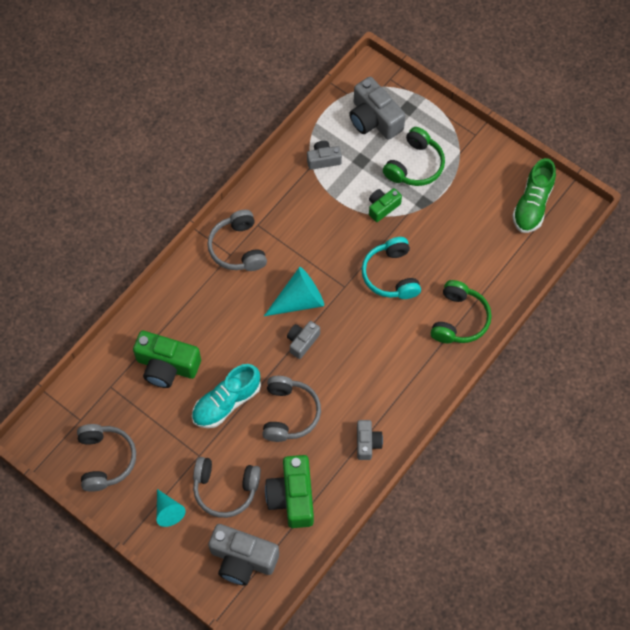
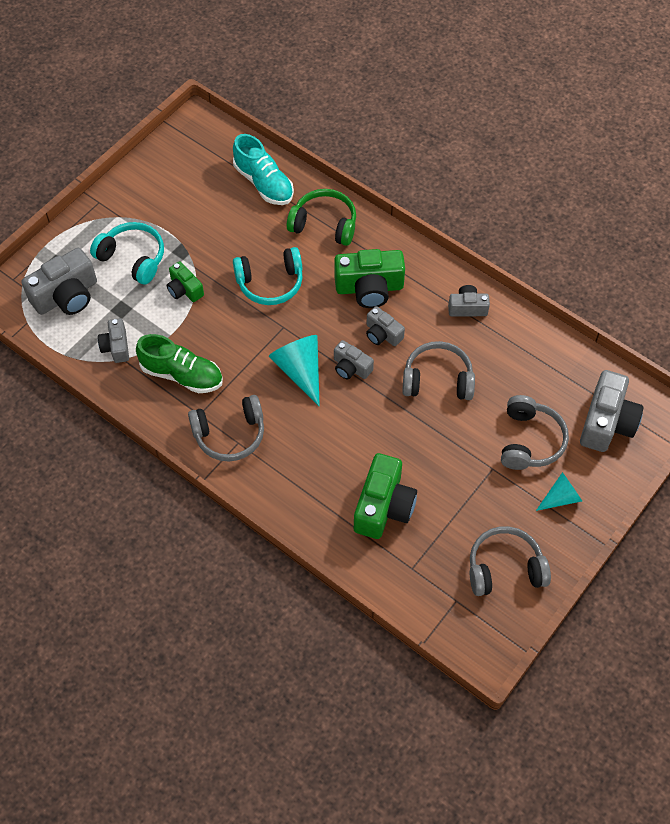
camera: 90 degrees left, 5 degrees down
turquoise shoe [192,364,261,428] -> turquoise shoe moved to [233,134,294,205]
green camera [265,455,314,528] -> green camera moved to [334,249,405,308]
green headphones [383,127,445,186] -> turquoise headphones [90,222,164,285]
green shoe [512,158,556,233] -> green shoe moved to [136,334,223,393]
none -> grey camera [366,306,405,346]

